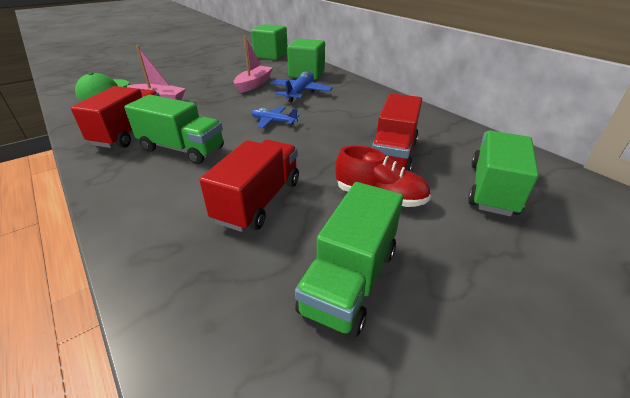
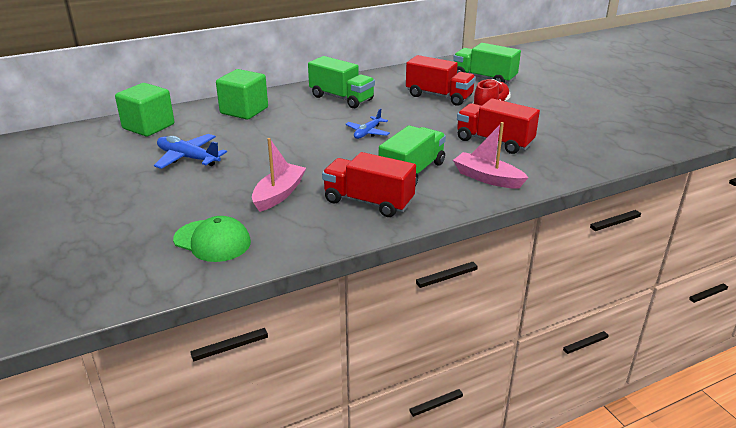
camera: 80 degrees left, 5 degrees down
pink boat [234,36,273,93] -> pink boat moved to [453,122,529,189]
blue plane [270,71,333,102] -> blue plane moved to [154,134,227,169]
green truck [295,182,403,337] -> green truck moved to [308,56,375,108]

